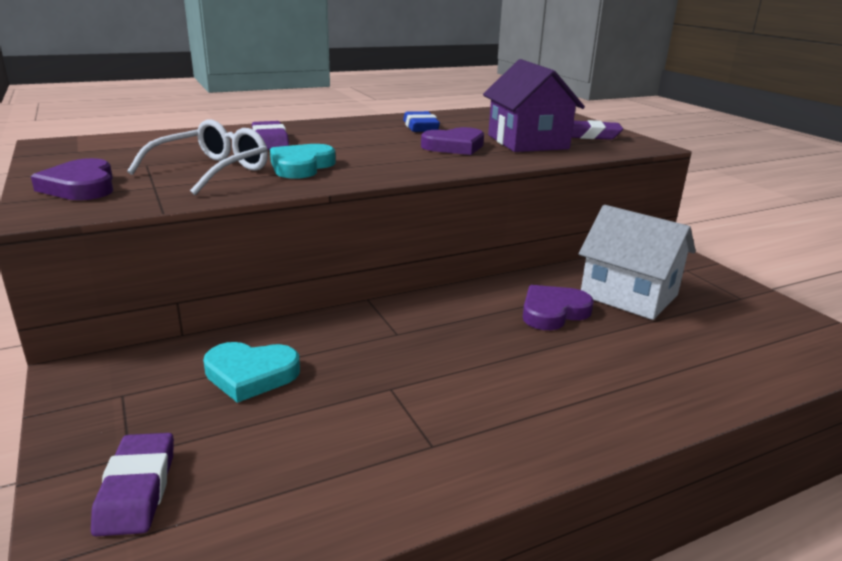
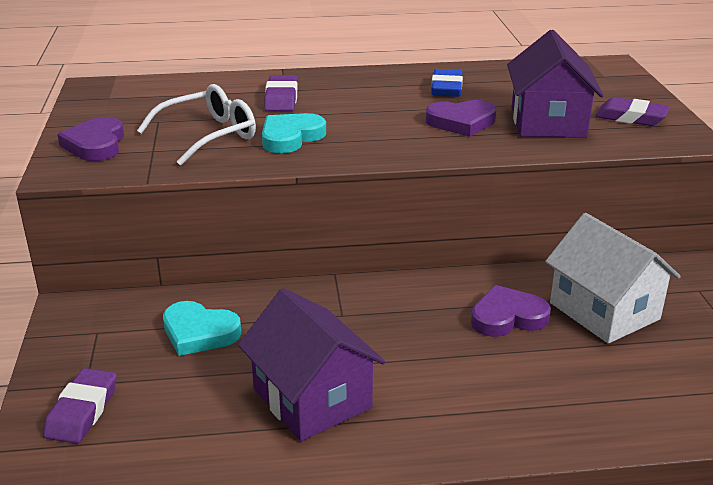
camera: 20 degrees right, 5 degrees up
none -> purple house [238,288,385,442]

